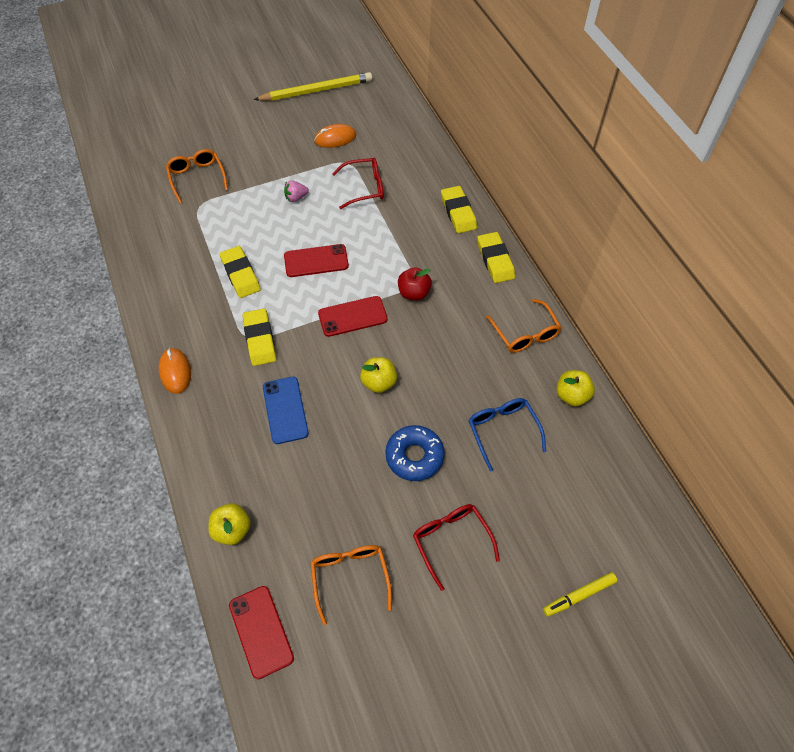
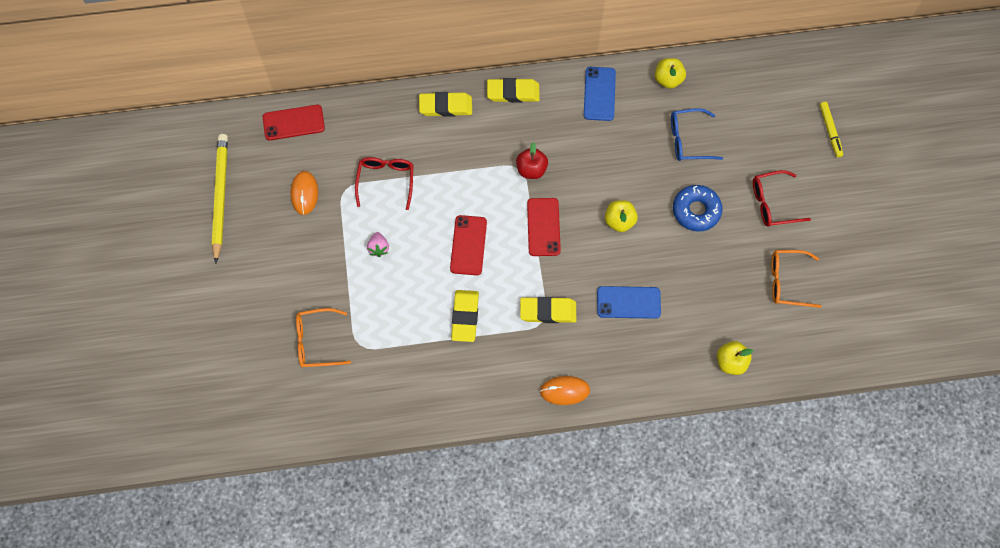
camera: 75 degrees left, 10 degrees up
yellow eraser [220,246,261,298] -> yellow eraser turned 75 degrees counterclockwise [451,290,479,342]
red phone [229,586,294,679] -> red phone moved to [263,105,325,140]
orange glasses [486,299,562,353] -> blue phone [584,67,616,121]

